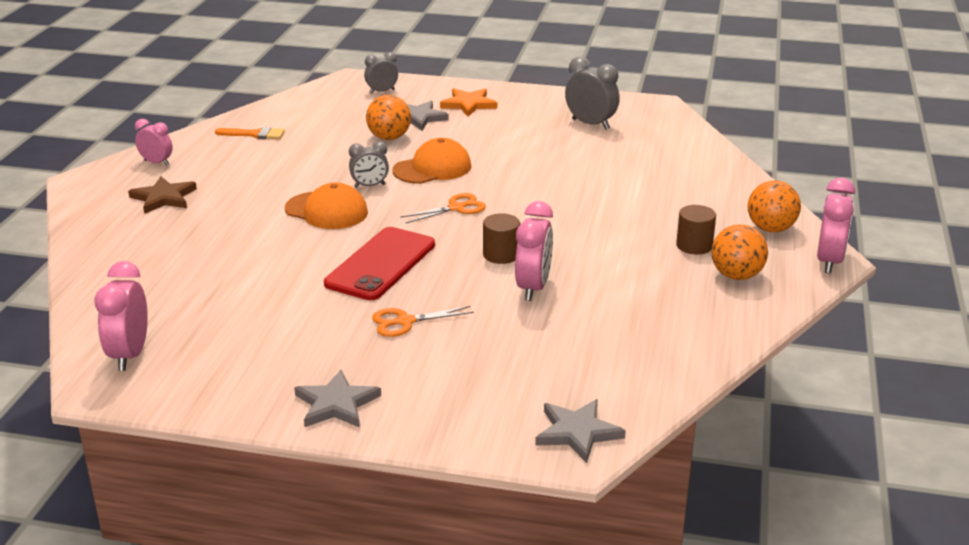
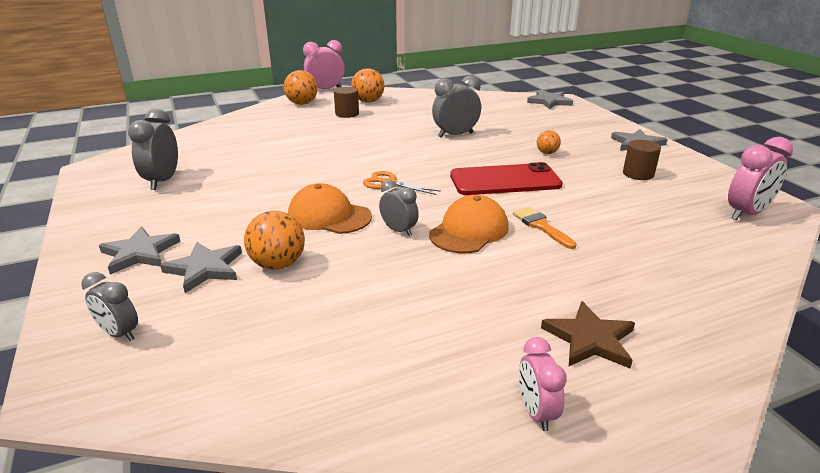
camera: 125 degrees left, 0 degrees up
orange brush [215,127,285,139] -> orange brush moved to [513,207,577,249]
orange cap [285,183,368,229] -> orange cap turned 45 degrees clockwise [429,195,509,253]
orange scissors [372,306,474,337] -> orange ball [537,130,561,154]
orange star [440,88,497,117] -> grey star [99,226,181,275]
brown cylinder [483,213,520,264] -> brown cylinder moved to [623,140,661,180]
pink clock [515,201,553,301] -> grey clock [432,75,481,138]

